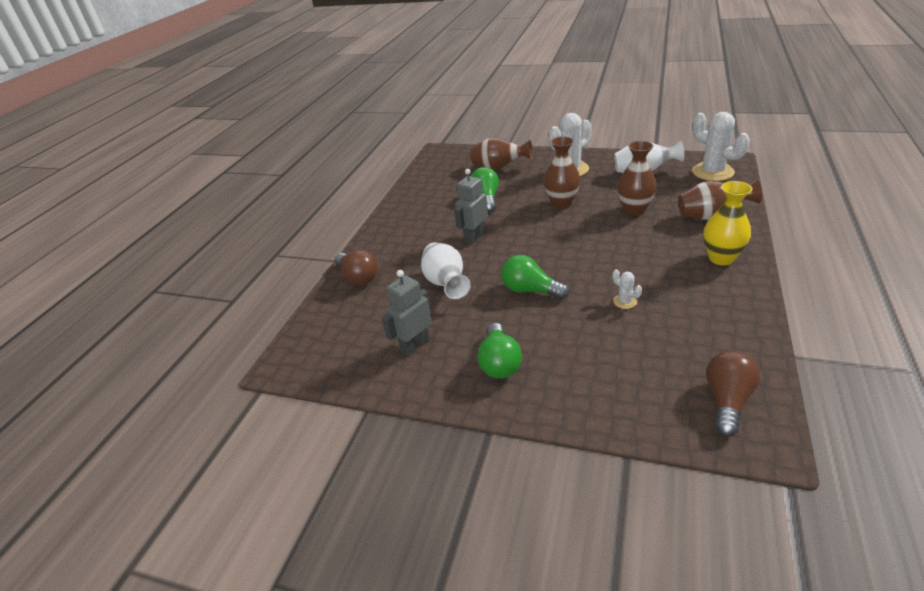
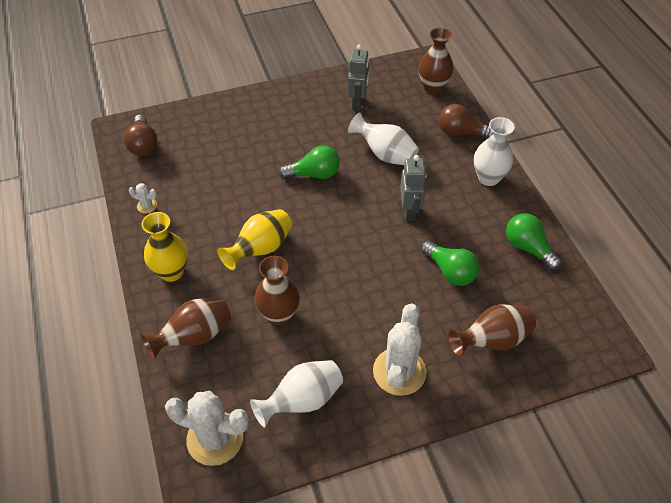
camera: 140 degrees right, 15 degrees up
green light bulb [477,323,522,379] -> green light bulb moved to [506,213,562,270]
brown vase [544,136,580,209] -> brown vase moved to [419,27,454,94]
white cactus [612,269,642,309] -> white cactus moved to [129,183,157,214]
none -> yellow vase [218,209,292,270]
none -> white vase [474,117,515,186]

